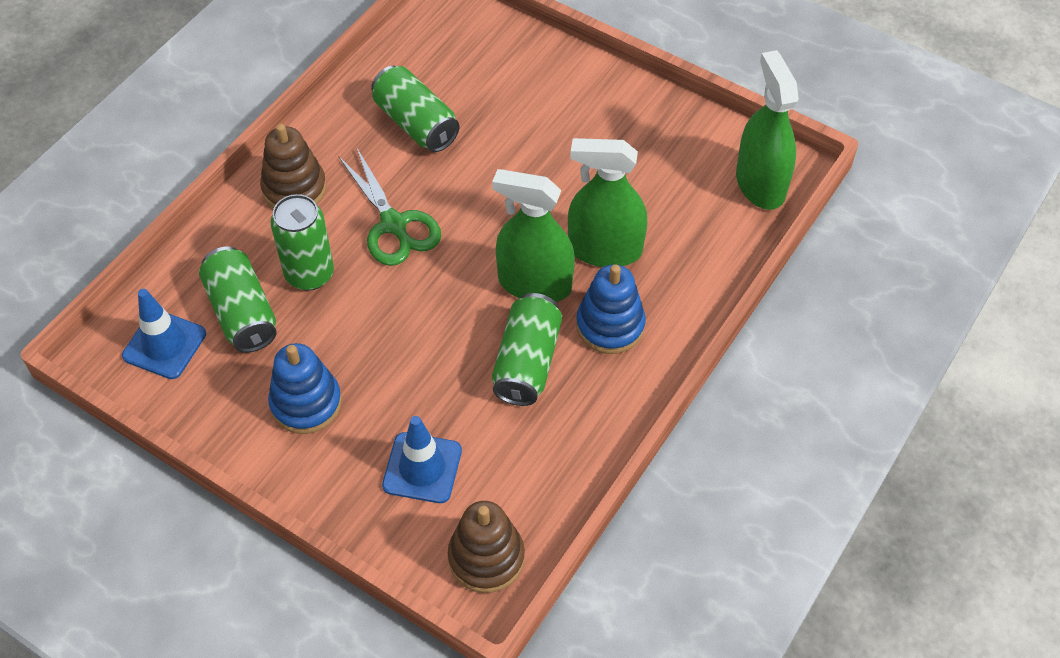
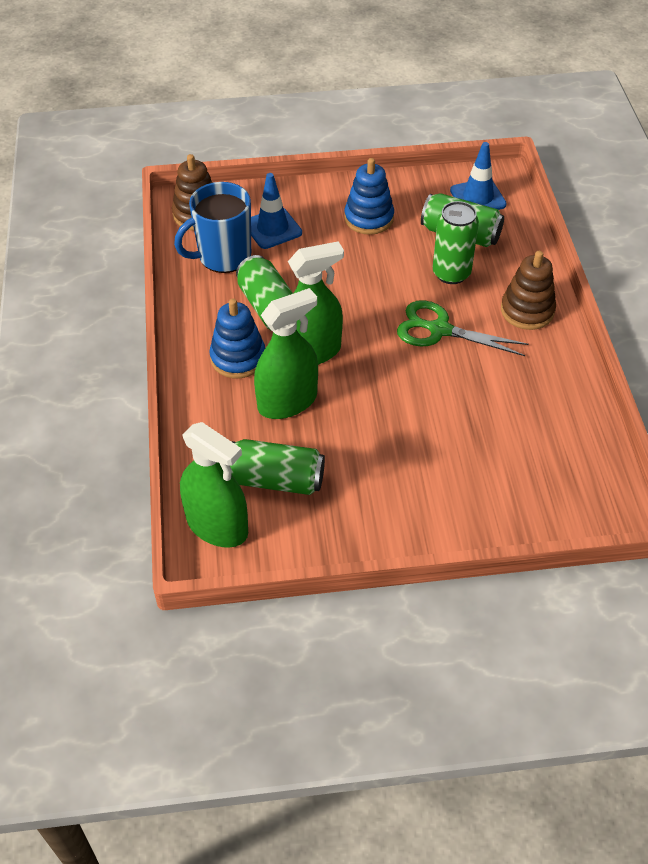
camera: 140 degrees right, 5 degrees down
green can [371,66,460,152] -> green can moved to [230,439,325,495]
none -> blue mug [174,182,251,273]

